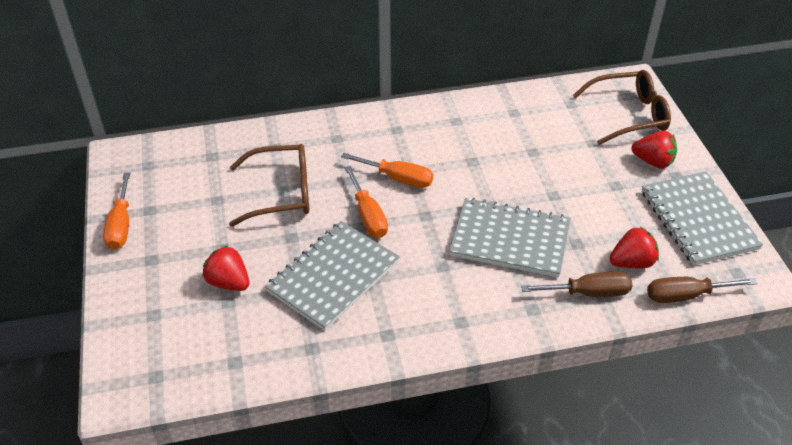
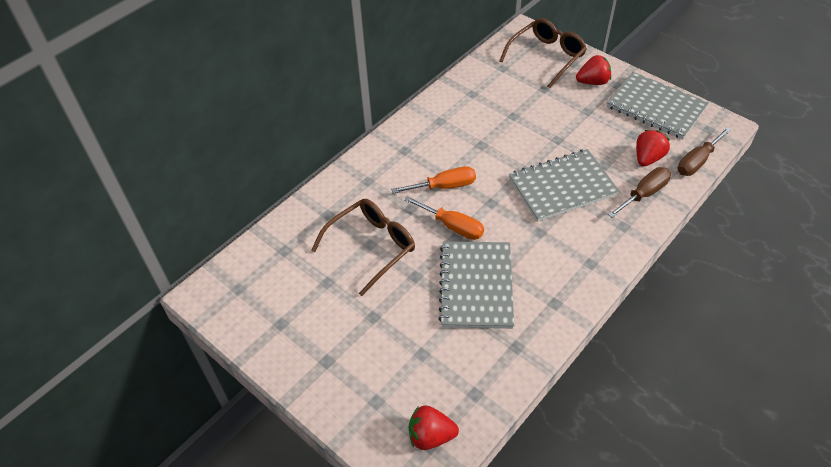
camera: 35 degrees left, 5 degrees up
orange screwdriver [103,172,130,250] -> none
red strawberry [203,246,250,291] -> red strawberry moved to [409,406,459,450]

